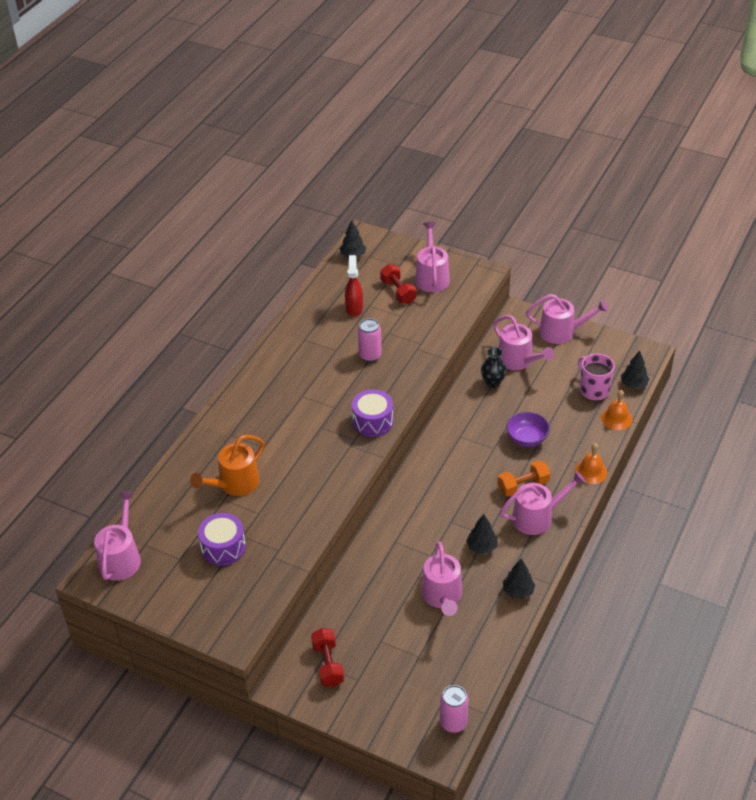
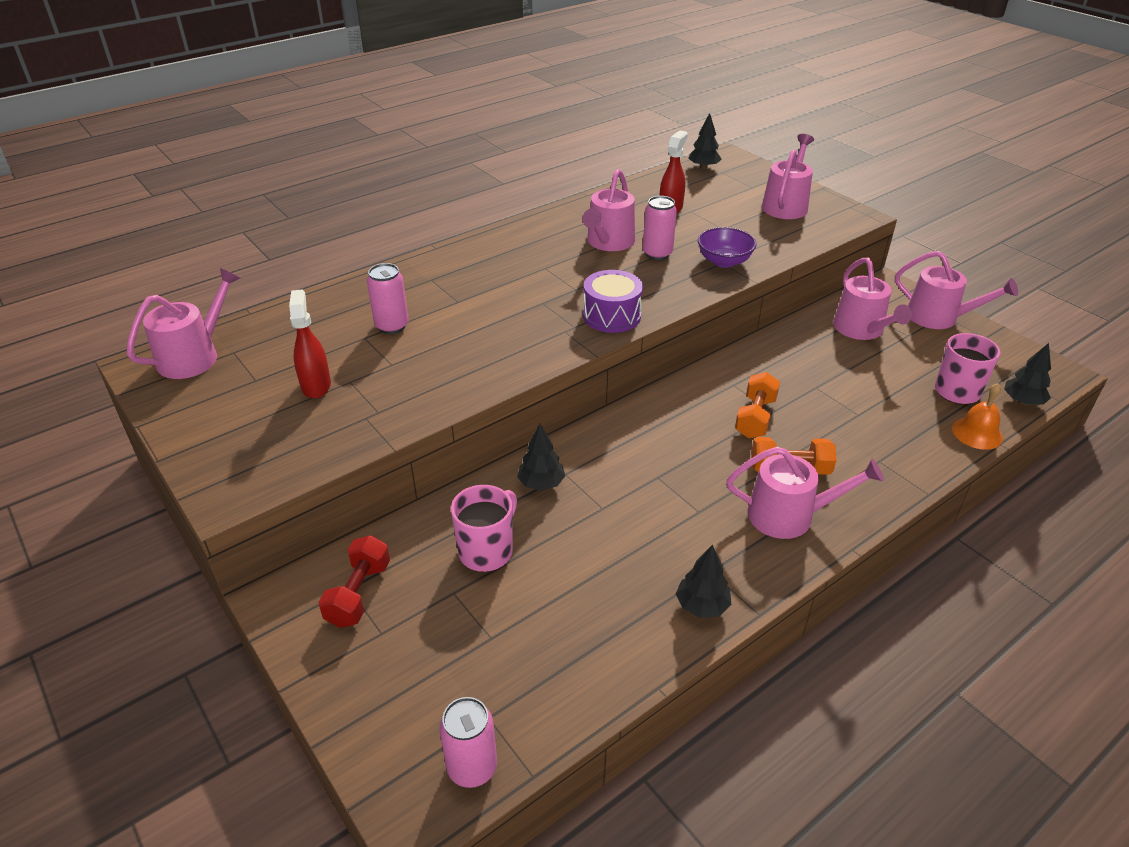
camera: 25 degrees right, 5 degrees down
orange watering can [190,435,265,496] -> pink can [367,263,409,334]
purple drum [198,513,246,566] -> red spray bottle [289,289,331,399]
red dumbbell [380,264,416,304] -> none
pink watering can [421,542,462,616] -> pink watering can moved to [582,169,635,251]
black tree [466,514,498,554] -> black tree moved to [517,424,565,491]
black vase [481,347,506,388] -> none
purple bowl [506,412,550,447] -> purple bowl moved to [698,227,757,268]
orange bell [575,443,607,484] -> none
none -> pink mug [451,485,517,572]
none -> orange dumbbell [735,372,780,438]

